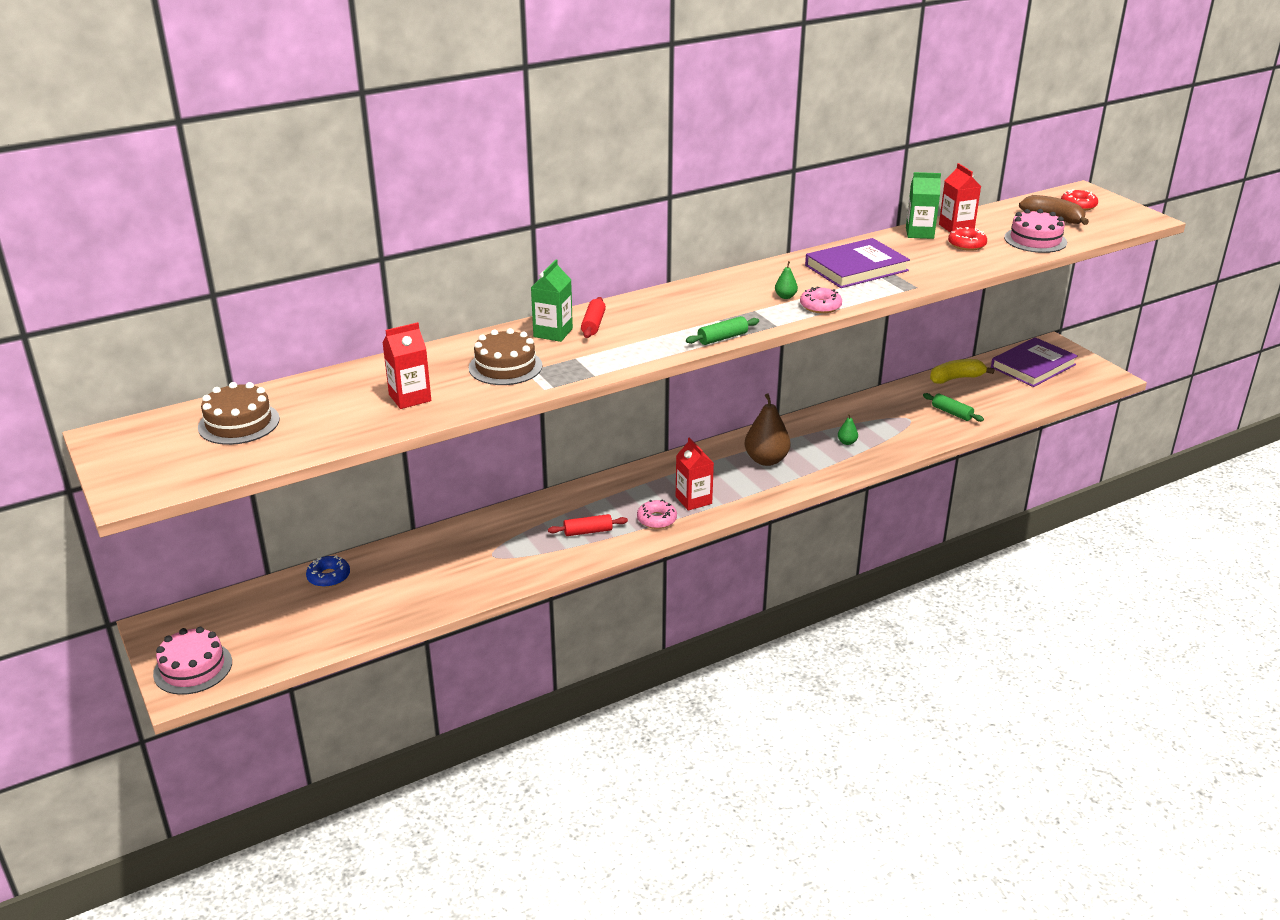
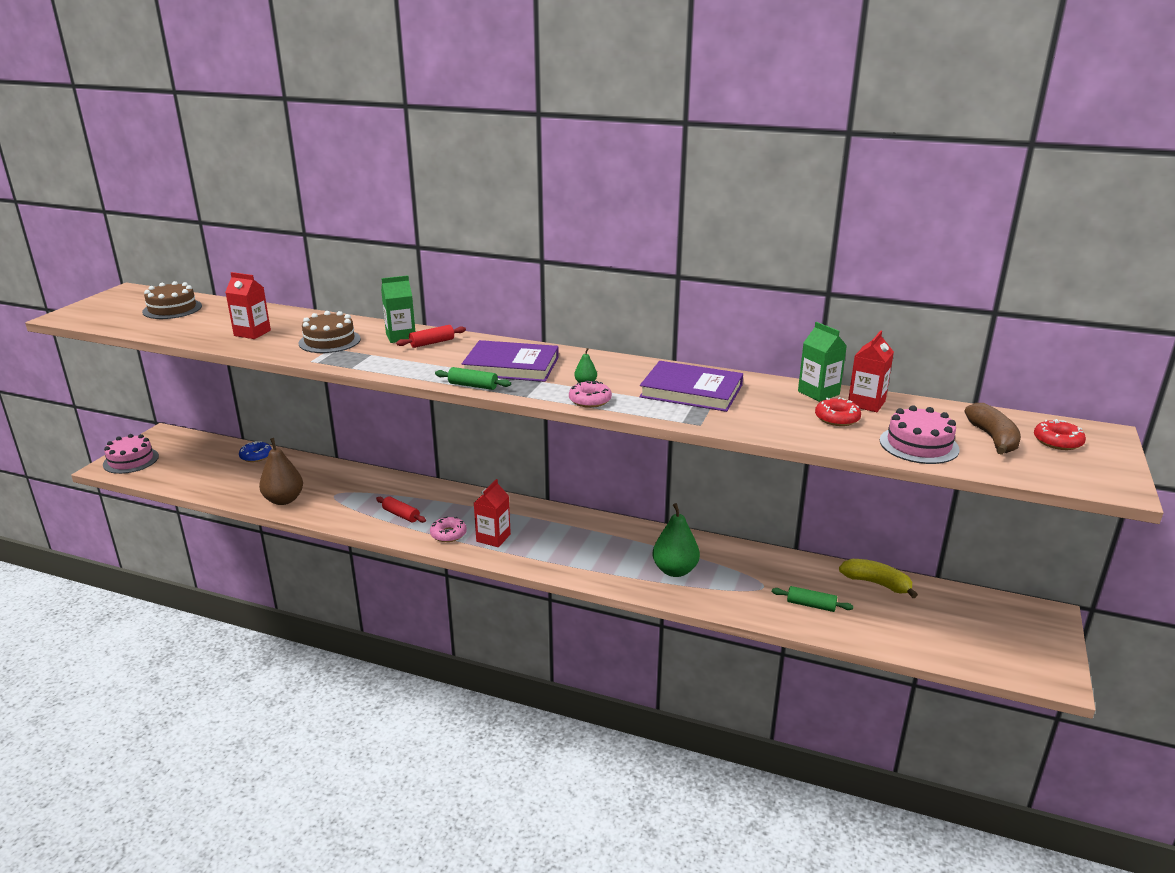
camera: 50 degrees right, 5 degrees down
brown pear [744,393,791,466] -> brown pear moved to [259,438,303,505]
green pear [838,413,858,445] -> green pear [653,503,700,577], size x2.19
green rolling pin [923,393,984,422] -> green rolling pin turned 75 degrees counterclockwise [772,586,854,612]
purple book [991,337,1078,387] -> purple book moved to [462,340,559,382]

